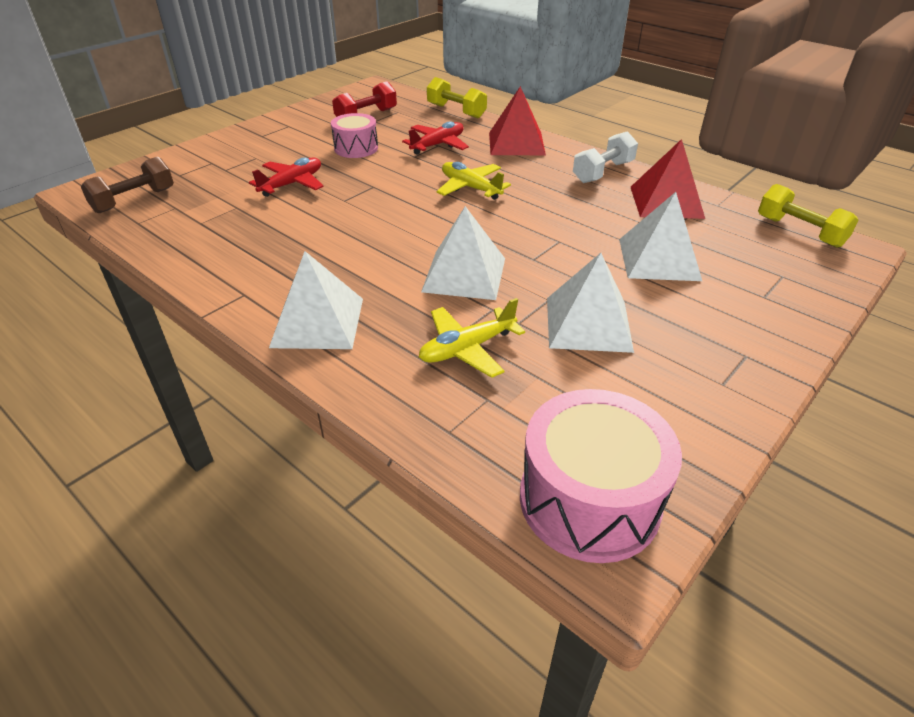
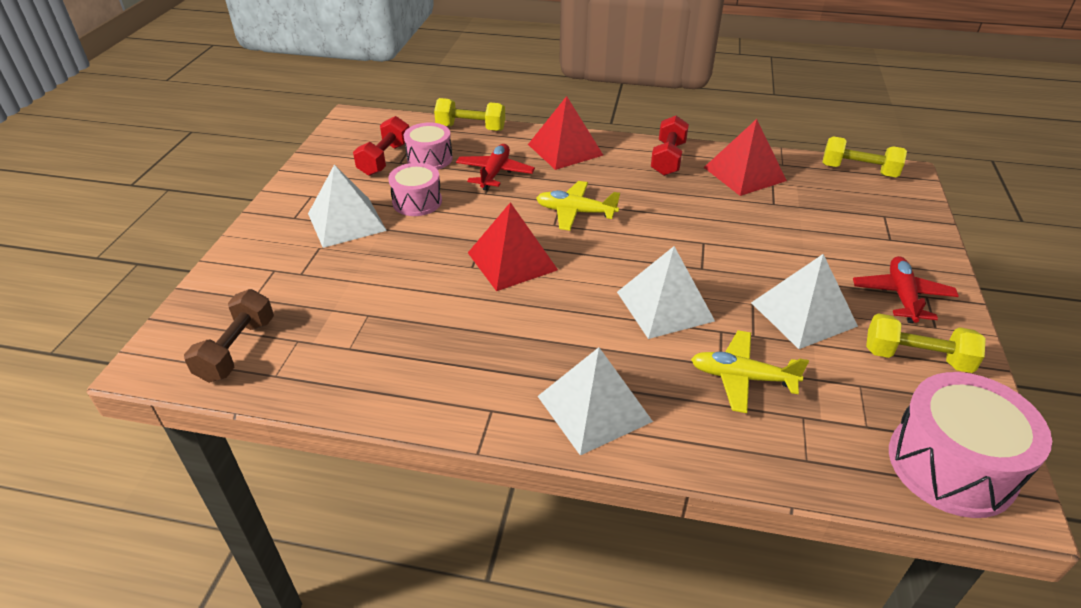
camera: 30 degrees left, 0 degrees up
red plane [249,157,324,197] -> red plane moved to [853,256,959,323]
yellow plane [419,298,525,378] -> yellow plane turned 75 degrees clockwise [691,330,809,413]
white dumbbell [573,131,638,183] -> red dumbbell [651,116,689,176]
white pyramid [619,192,702,281] -> white pyramid moved to [308,164,387,248]
none -> pink drum [404,123,453,170]
none -> red pyramid [468,202,558,291]
none -> yellow dumbbell [866,313,986,373]

